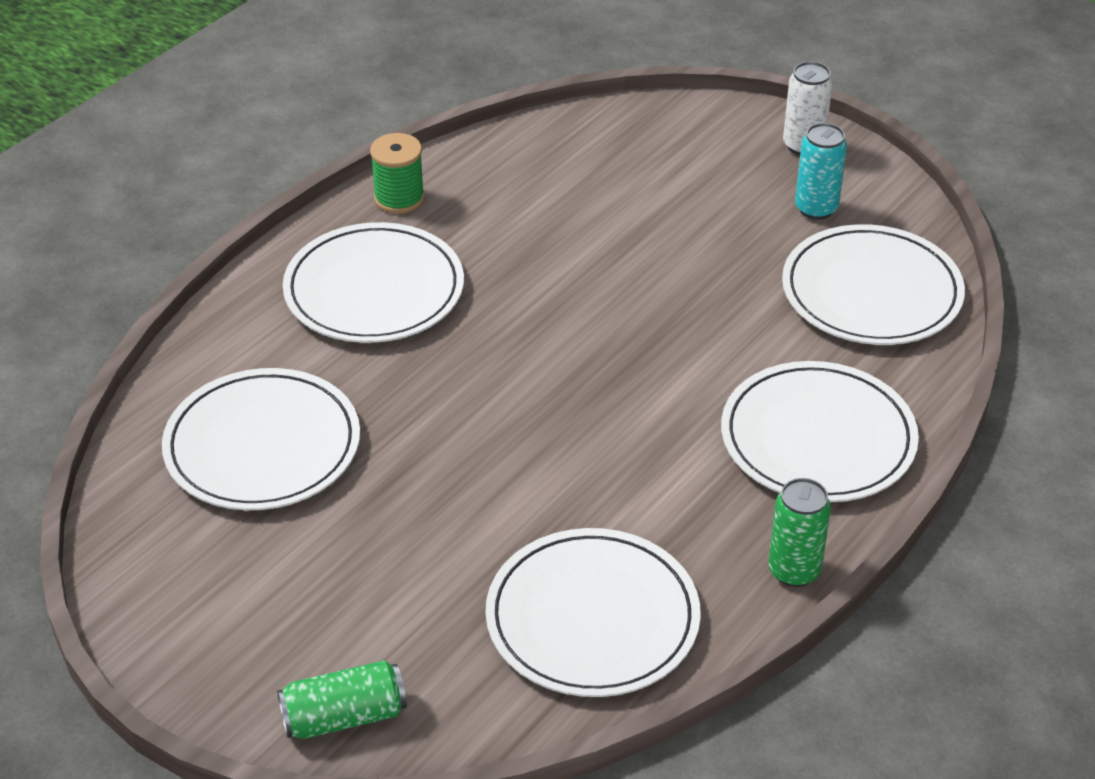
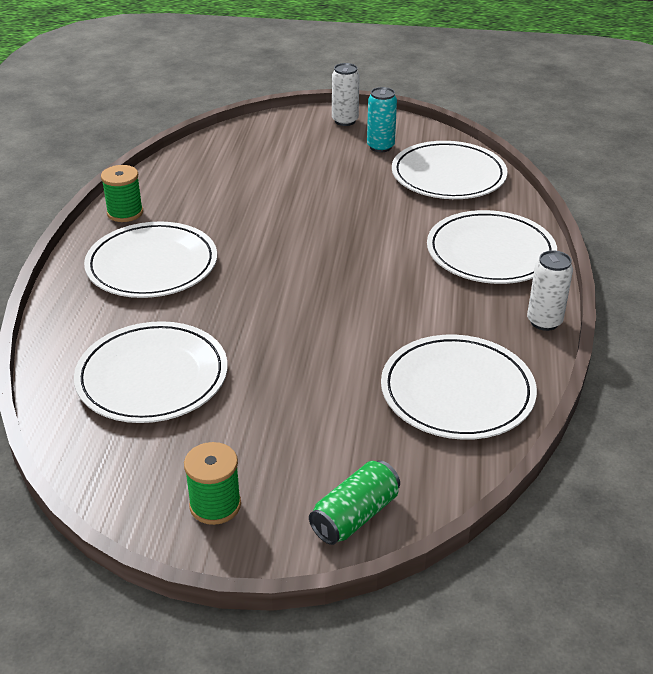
camera: 30 degrees left, 5 degrees down
green can [768,478,831,587] -> white can [527,250,573,331]
none -> green spool [184,442,241,525]

